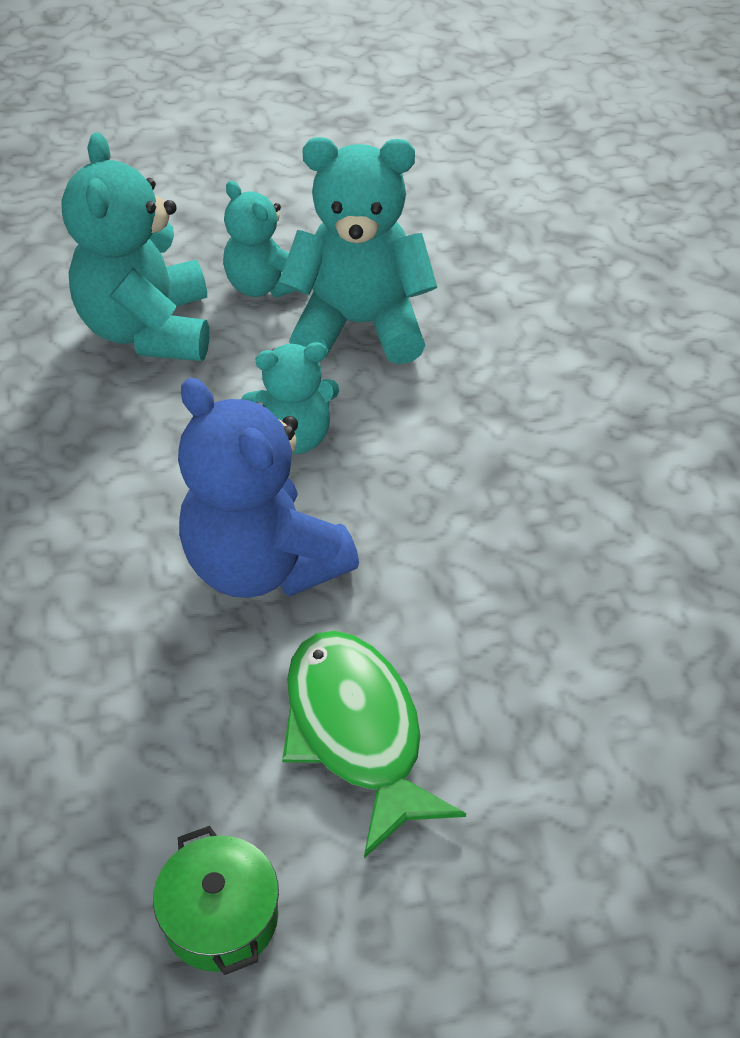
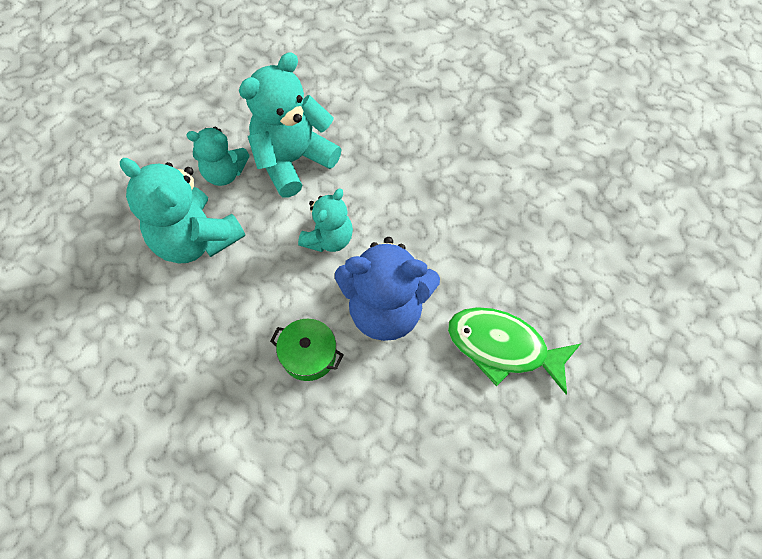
camera: 45 degrees left, 15 degrees up
green pot [153,826,279,975] -> green pot moved to [270,319,344,381]

